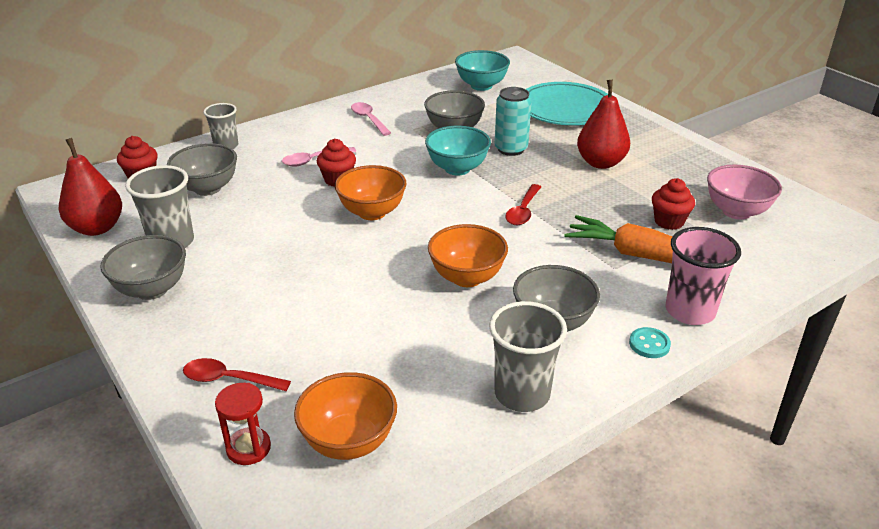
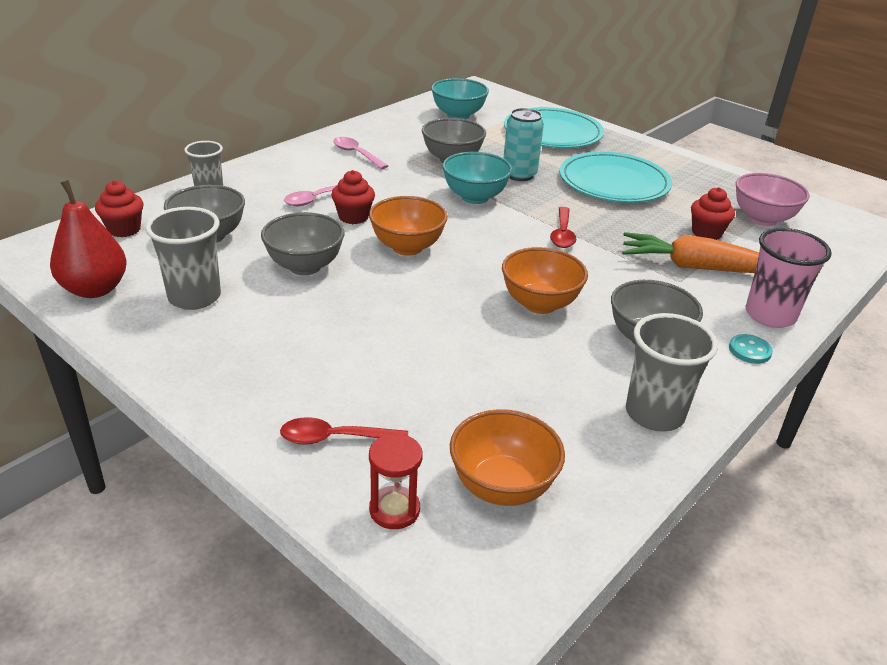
camera: 15 degrees left, 0 degrees up
grey bowl [100,235,186,300] -> grey bowl moved to [261,212,345,275]
red pear [577,80,630,169] -> turquoise plate [560,152,672,203]

